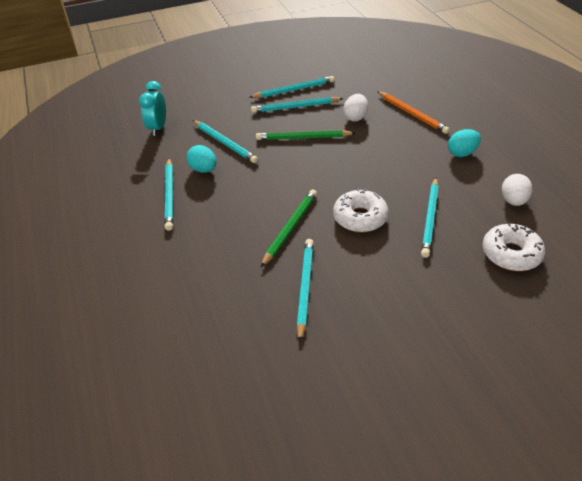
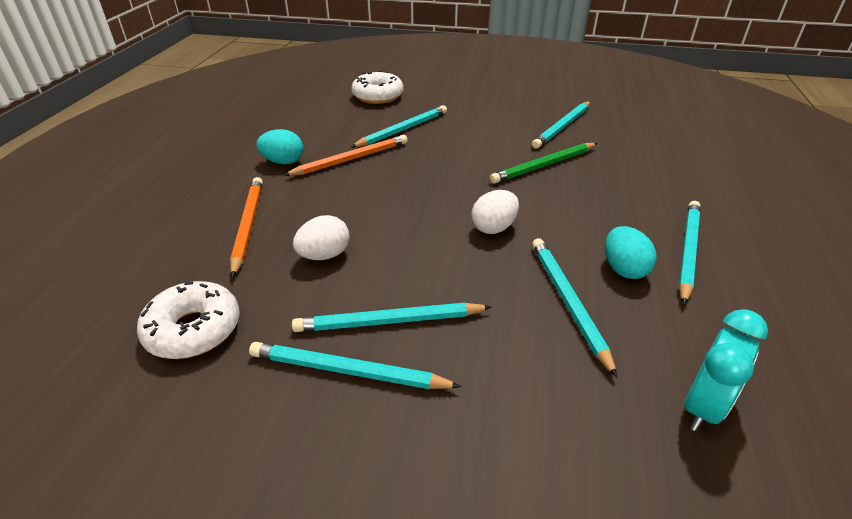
camera: 150 degrees left, 5 degrees down
turquoise pencil [251,97,344,113] -> turquoise pencil turned 150 degrees clockwise [292,302,491,332]
green pencil [256,130,355,140] -> none
white donut [333,188,389,232] -> white donut moved to [137,281,240,359]
white egg [502,174,532,206] -> white egg moved to [471,190,519,234]
none -> orange pencil [283,135,408,176]

